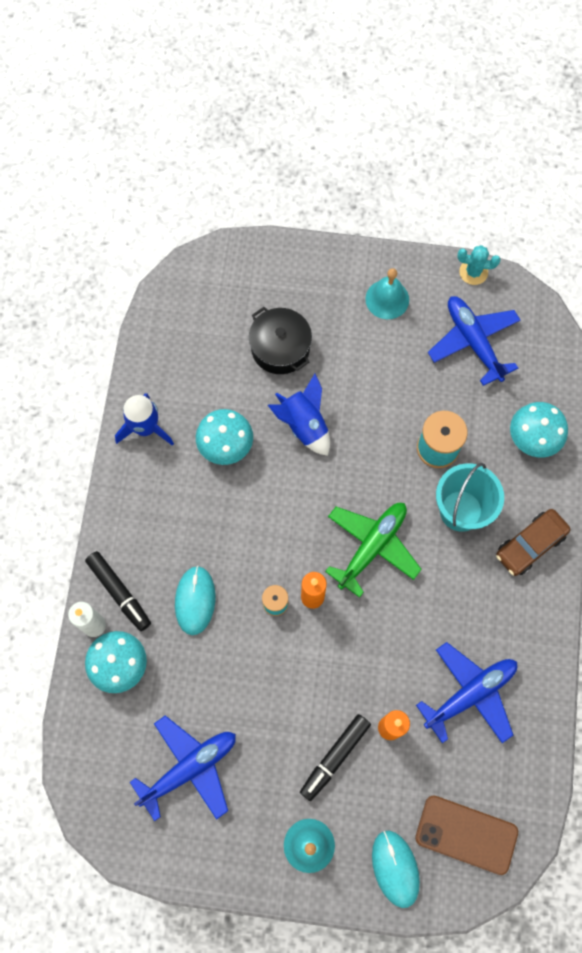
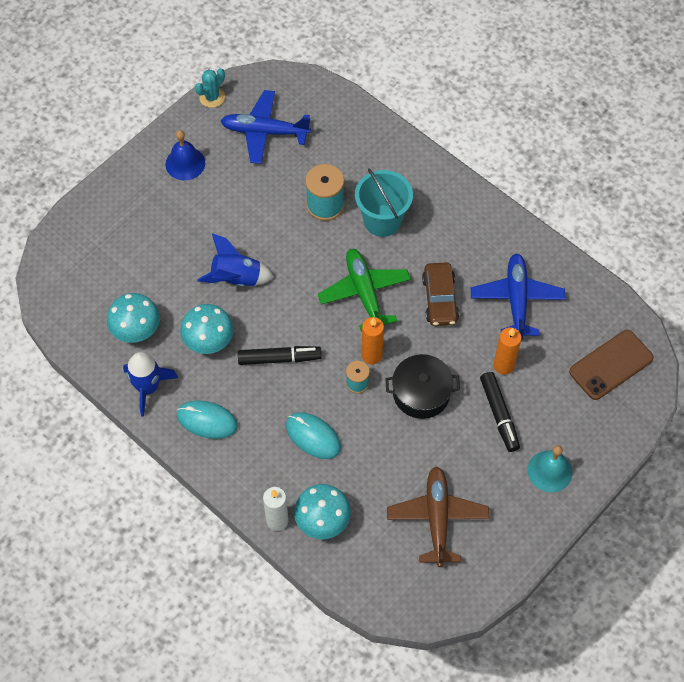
camera: 55 degrees left, 10 degrees down
black marker [85,551,151,631] -> black marker moved to [238,346,322,365]
blue plane [130,715,236,821] -> brown plane [387,466,490,567]
black pot [249,307,312,374] -> black pot moved to [385,354,460,419]
turquoise bell [365,268,409,319] -> blue bell [165,130,205,180]
turquoise mouse [372,831,420,908] -> turquoise mouse moved to [177,400,238,439]
brown car [496,509,571,576] -> brown car moved to [422,262,459,326]
turquoise mushroom [510,402,568,458] -> turquoise mushroom moved to [107,293,160,343]

